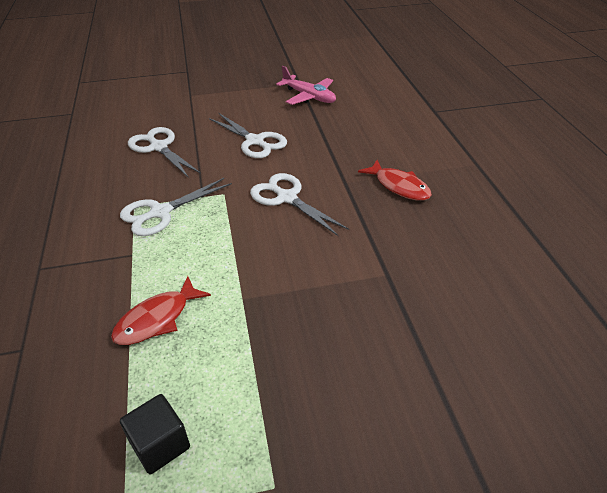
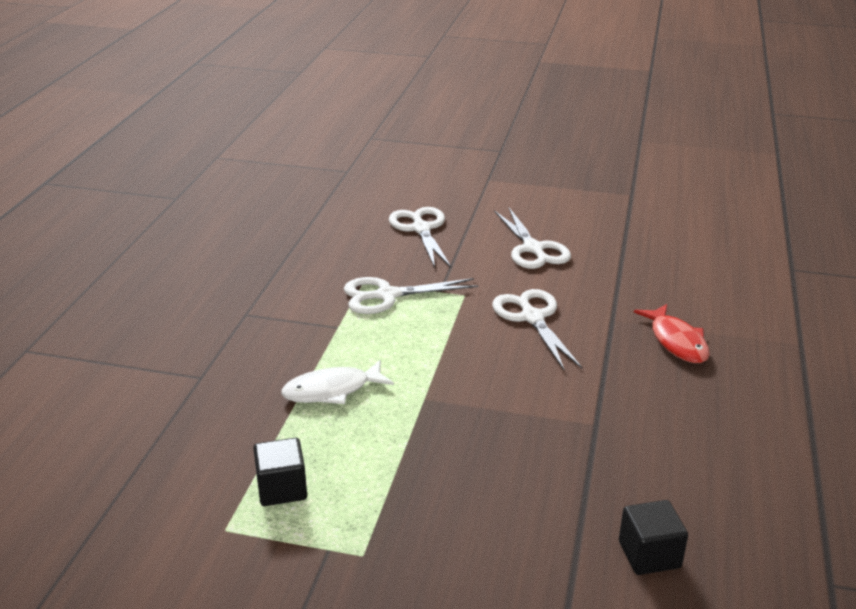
camera: 25 degrees right, 10 degrees down
red fish [111,276,211,345] -> white fish [281,360,394,404]
pink plane [276,66,336,105] -> none
none -> black cube [619,500,688,575]

